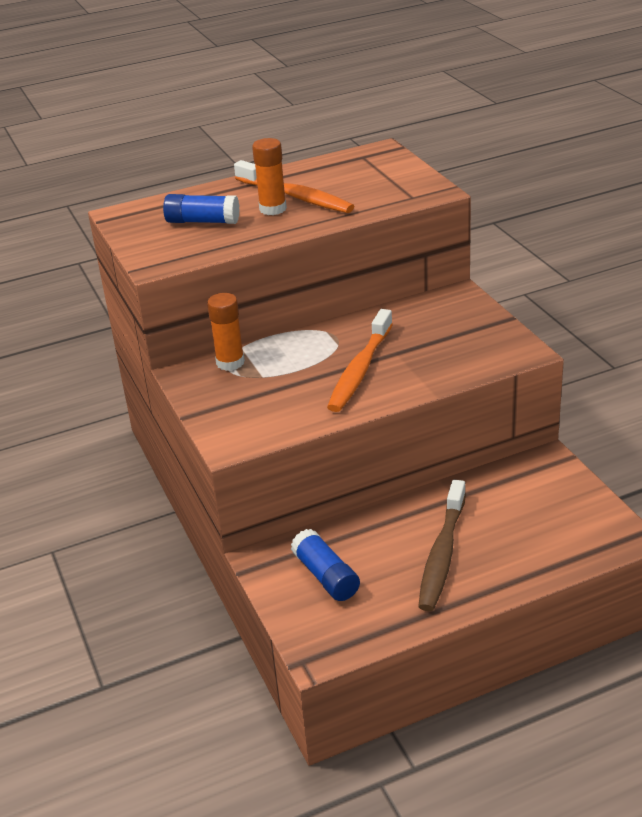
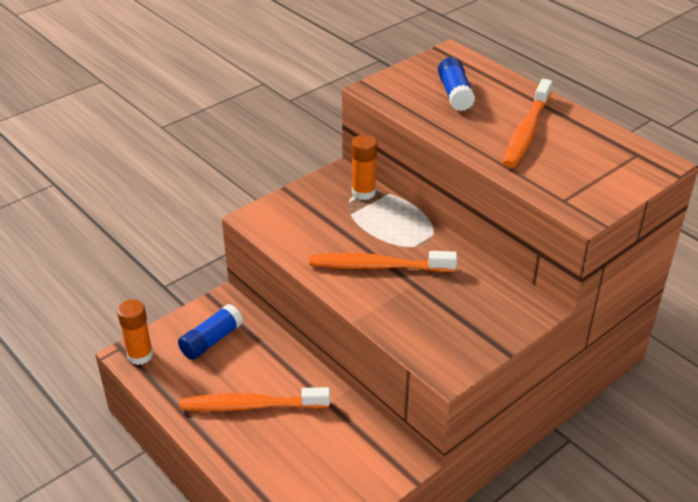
camera: 70 degrees right, 5 degrees up
orange glue stick [252,138,287,215] -> orange glue stick moved to [117,300,153,365]
brown toothbrush [418,480,466,611] -> orange toothbrush [180,387,330,411]

